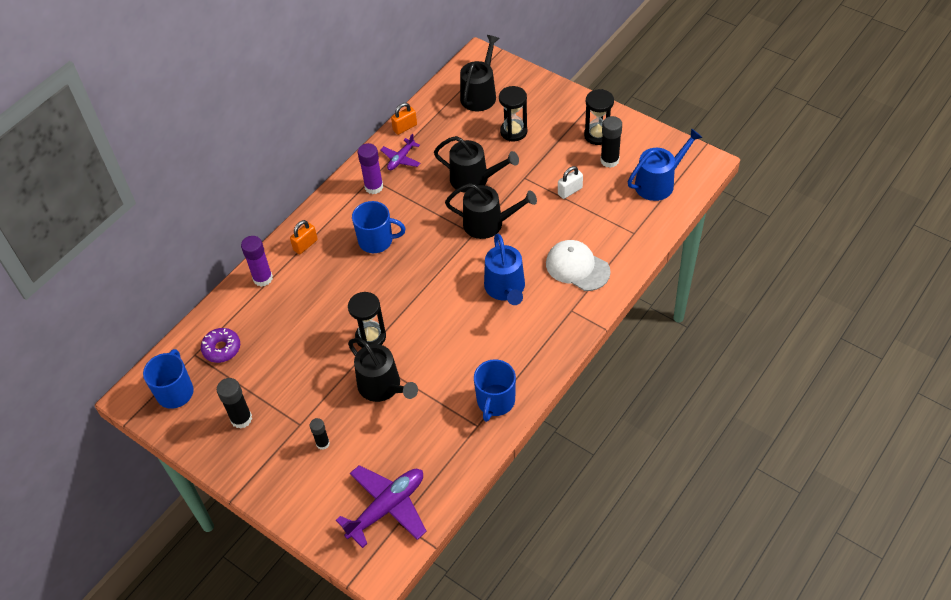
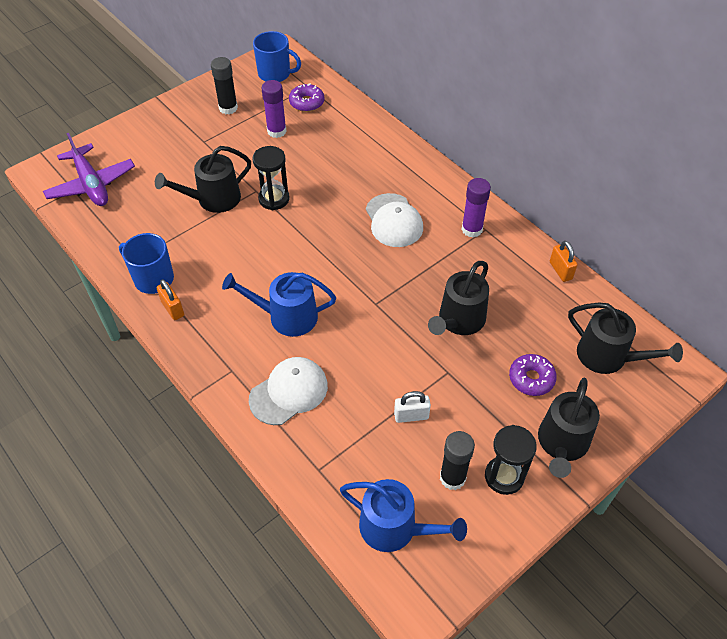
camera: 100 degrees right, 0 degrees up
purple glue stick [241,236,273,287] -> purple glue stick moved to [261,80,287,138]
orange padlock [290,220,318,254] -> orange padlock moved to [157,279,184,320]
black glue stick [310,418,330,450] -> none
blue mug [352,201,406,253] -> white cap [366,193,423,247]
purple plane [381,133,421,170] -> none
black watering can [445,183,537,239] -> black watering can moved to [538,378,600,478]
black hourglass [499,86,527,141] -> purple donut [509,354,557,396]
white padlock [558,166,583,199] -> white padlock turned 75 degrees counterclockwise [394,391,431,423]
blue watering can [628,128,703,201] -> blue watering can turned 45 degrees counterclockwise [340,479,467,552]

